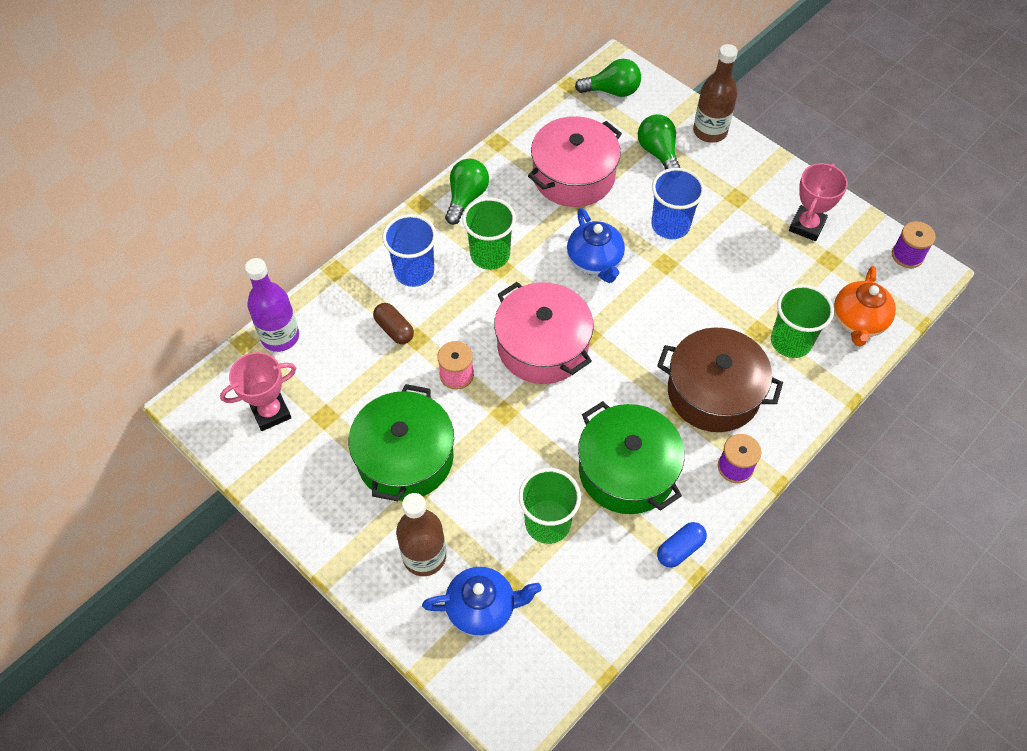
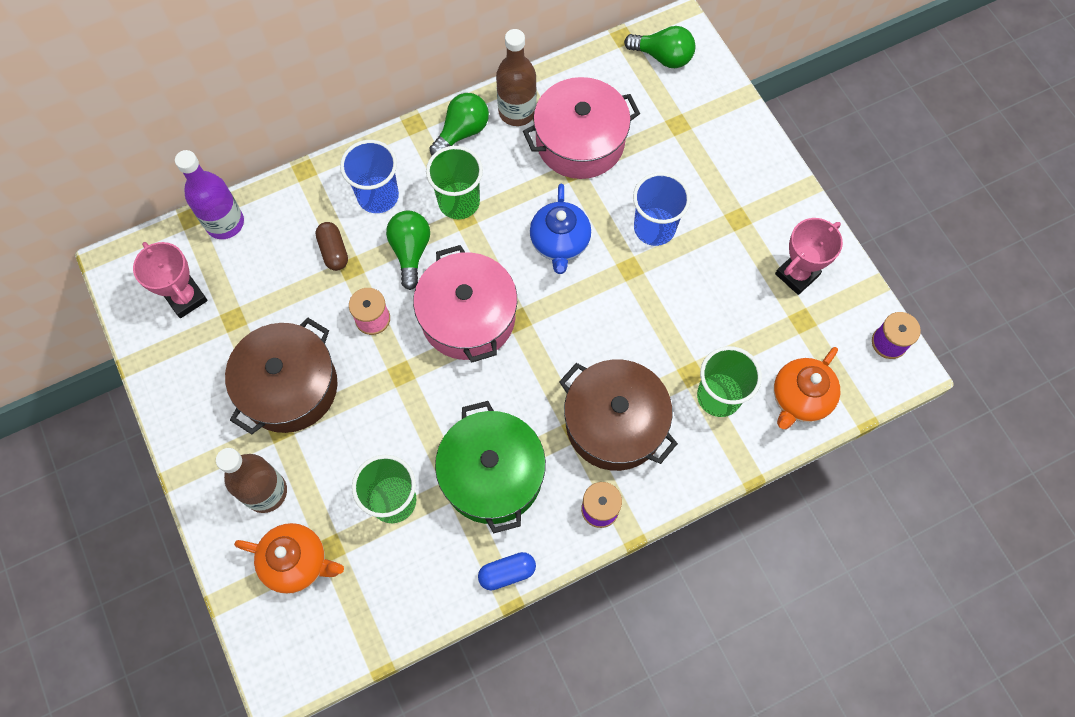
camera: 20 degrees right, 10 degrees up
pink trophy [220,352,296,431] -> pink trophy turned 60 degrees clockwise [133,242,208,318]
green pot [349,384,454,501] -> brown pot [225,318,337,434]
blue teapot [422,567,542,636] -> orange teapot [234,523,344,594]
green light bulb [638,114,680,169] -> green light bulb moved to [386,211,430,290]
brown bottle [693,44,738,143] -> brown bottle moved to [496,29,537,126]

